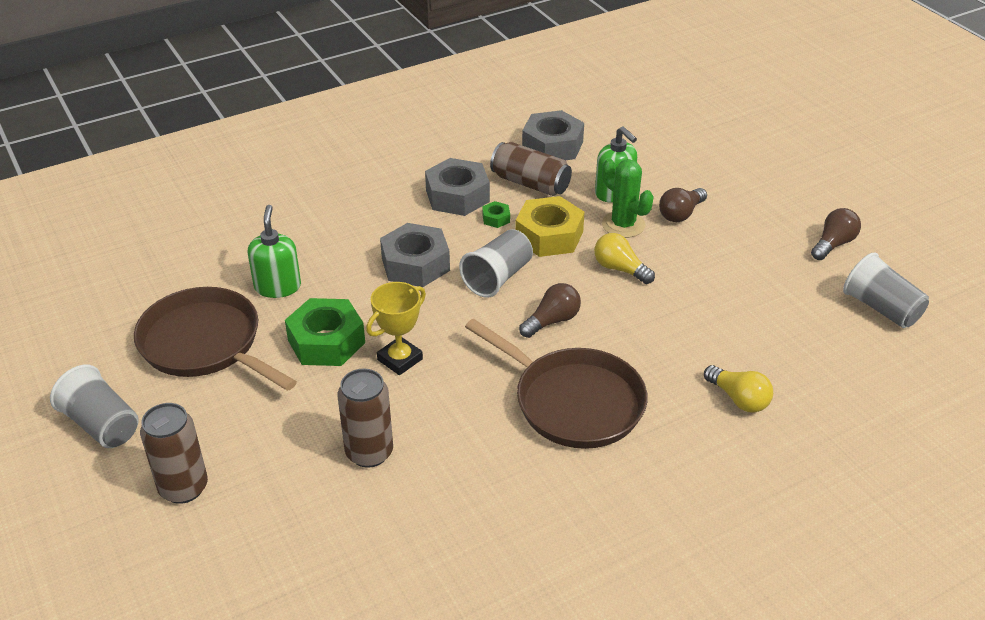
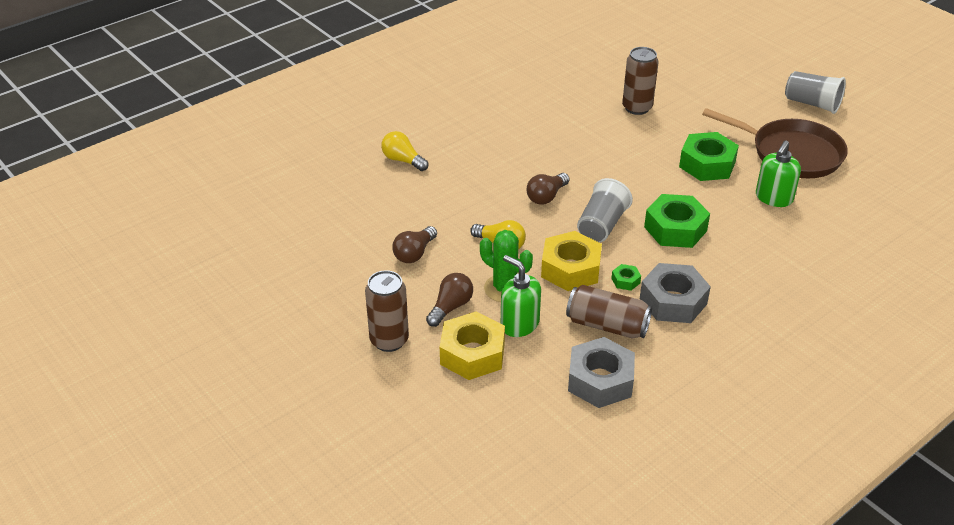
camera: 170 degrees right, 0 degrees up
brown can [140,403,208,504] -> brown can moved to [365,270,409,352]
green soap dispenser [248,205,301,298] -> green soap dispenser turned 45 degrees clockwise [756,140,801,207]
yellow trophy [366,282,426,375] -> none
grey nut [380,223,450,287] -> green nut [644,194,710,248]
brown pan [465,319,648,449] -> none
brown light bulb [811,208,861,260] -> brown light bulb moved to [392,226,437,263]
grey cup [843,252,929,328] -> none
none -> yellow nut [440,311,505,380]

